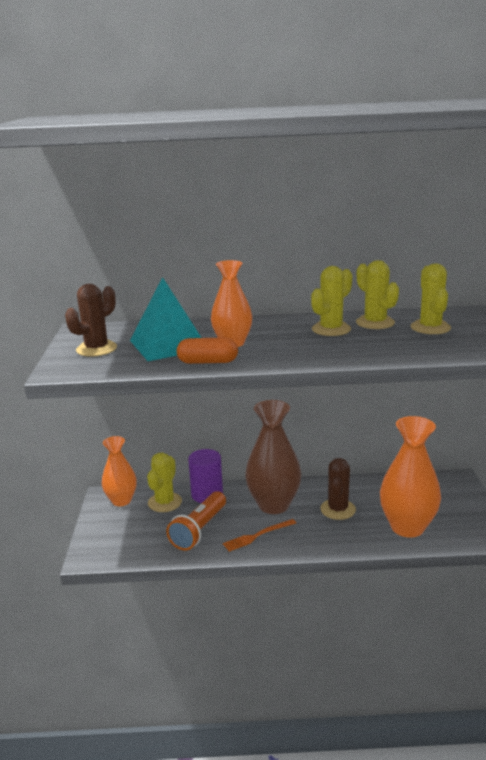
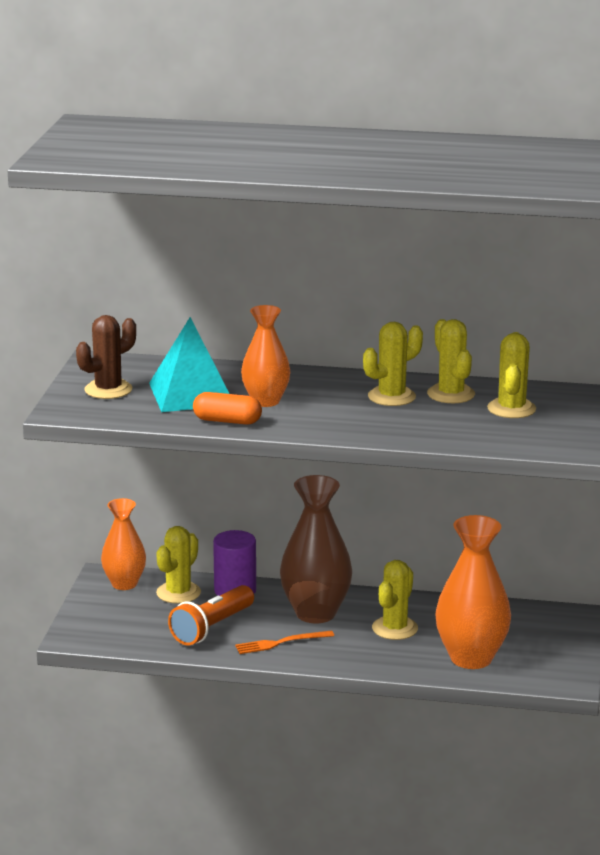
camera: 10 degrees right, 0 degrees up
brown cactus [320,458,356,520] -> yellow cactus [372,560,418,640]

